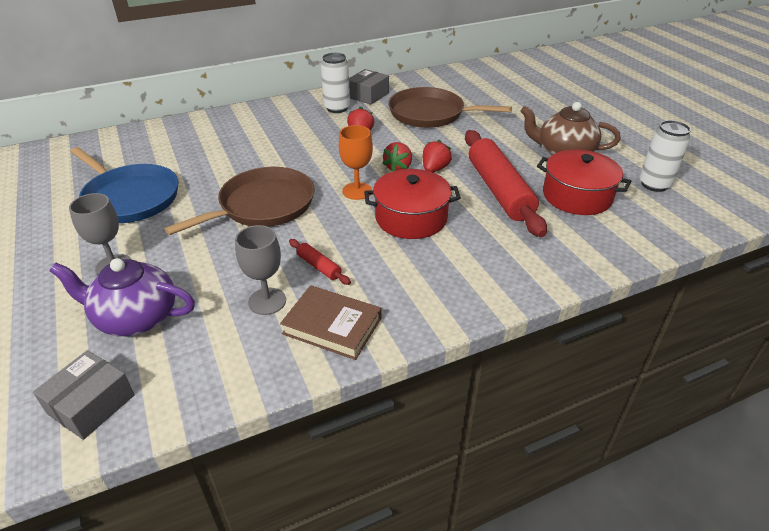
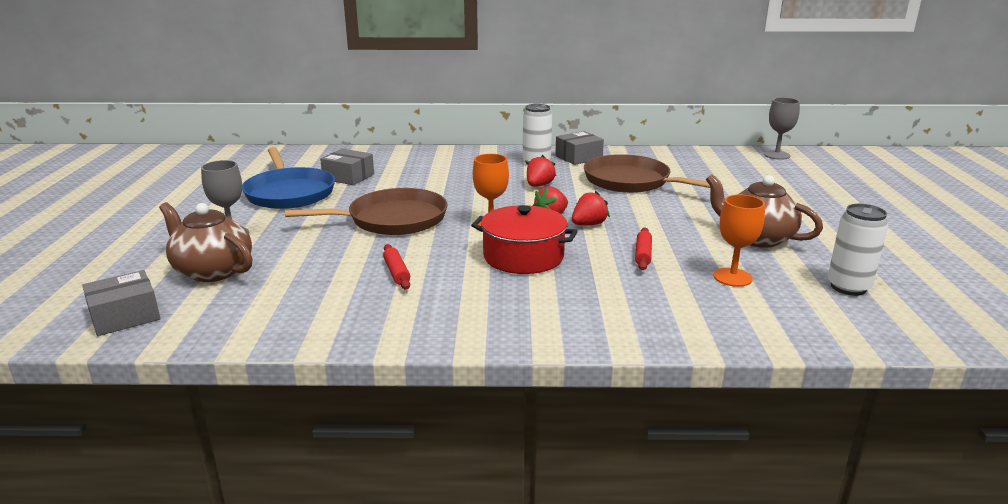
camera: 25 degrees right, 15 degrees down
purple teapot [50,258,195,337] -> brown teapot [159,202,252,282]
grey goblet [235,225,286,315] -> grey goblet moved to [764,97,800,160]
brown book [280,285,381,360] -> none
red rolling pin [465,130,547,237] -> red rolling pin [635,228,652,270], size x0.42
red pot [537,150,631,215] -> orange goblet [713,195,765,287]
none -> grey box [320,149,374,185]

